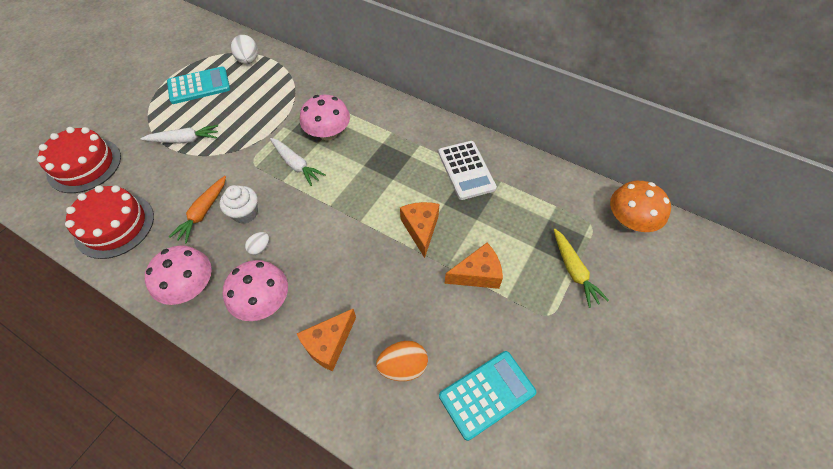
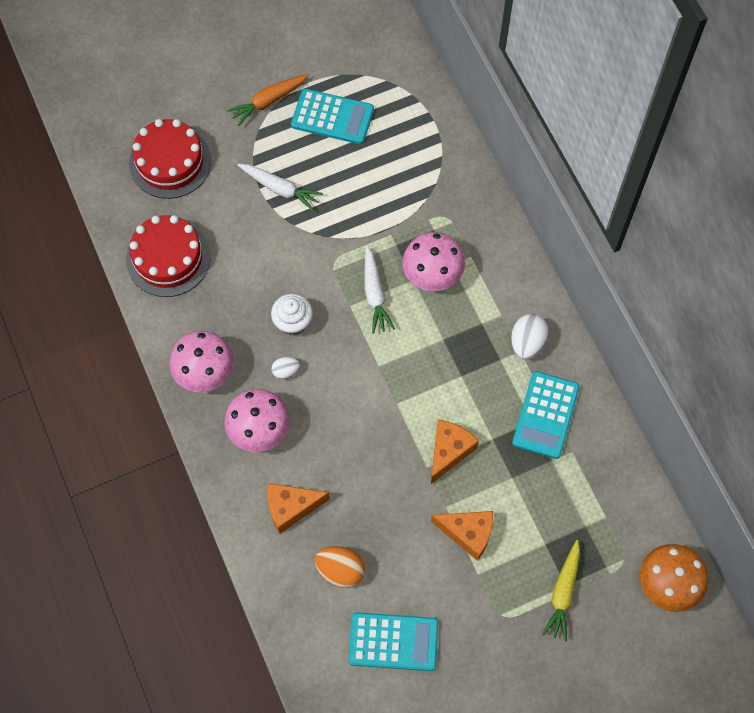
camera: 35 degrees right, 10 degrees up
orange carrot [169,176,226,244] -> orange carrot moved to [227,74,309,126]
white egg [231,35,258,64] -> white egg moved to [511,314,549,360]
white calculator [438,141,497,200] -> turquoise calculator [512,371,579,459]

